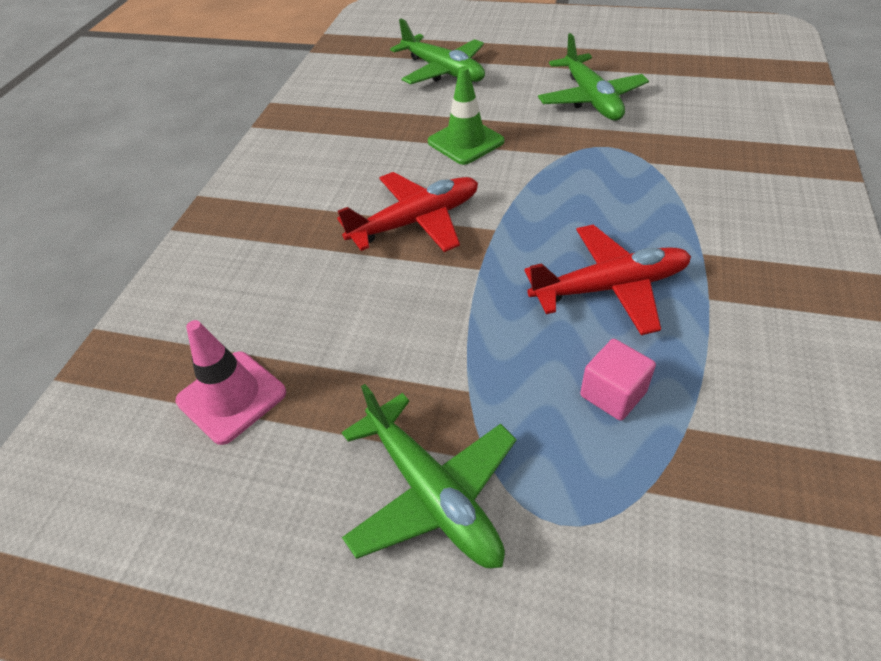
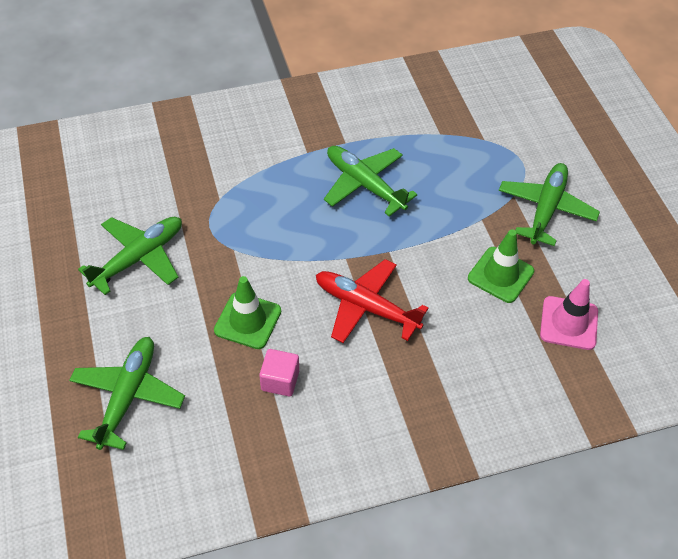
camera: 125 degrees left, 5 degrees up
red plane [524,225,691,335] -> green plane [324,146,417,217]
pink cube [580,339,656,421] -> pink cube moved to [259,349,299,397]
none -> green traffic cone [468,230,534,303]

